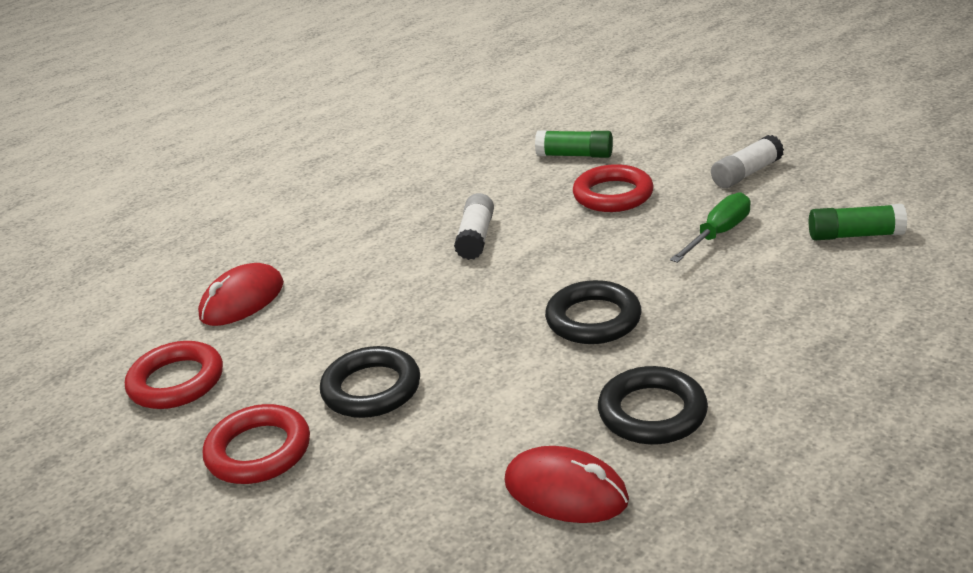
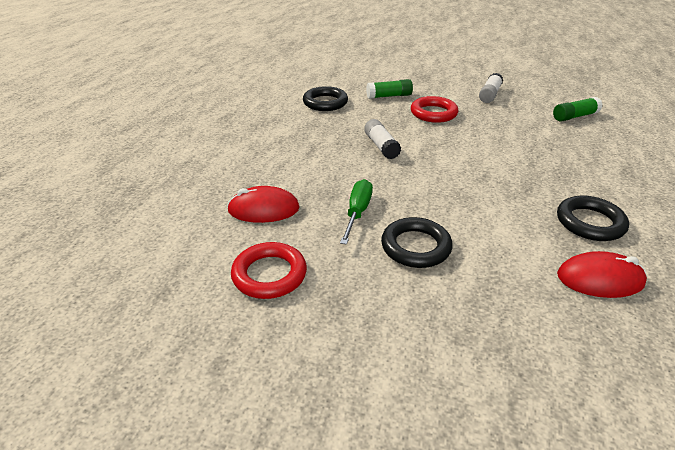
camera: 30 degrees left, 5 degrees up
red mouse [198,263,284,326] -> red mouse turned 75 degrees clockwise [227,186,300,223]
red ring [203,404,310,484] -> none
black ring [545,280,642,344] -> black ring moved to [303,86,348,111]
green screwdriver [670,192,751,263] -> green screwdriver moved to [340,179,373,245]

